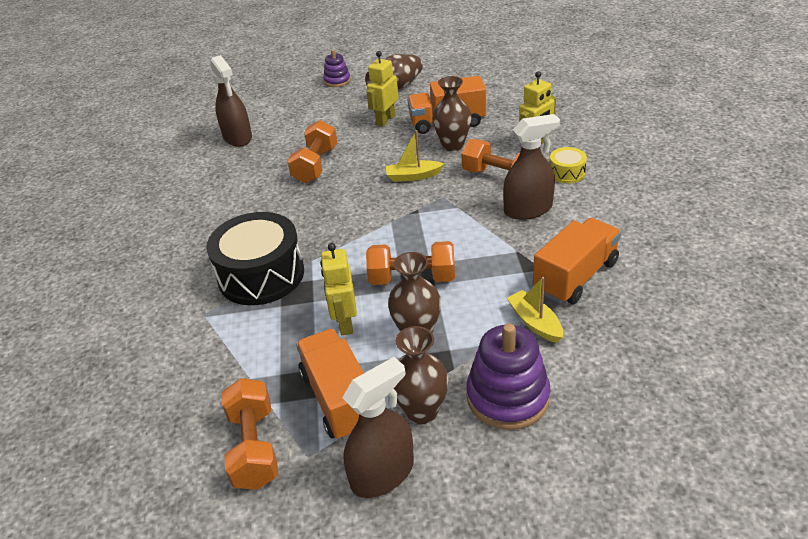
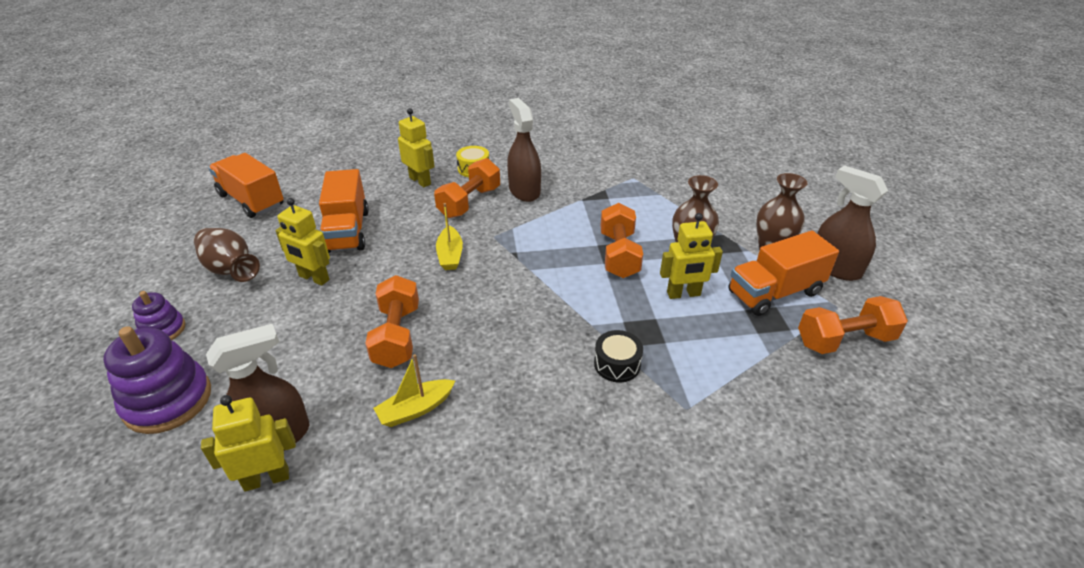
camera: 95 degrees left, 0 degrees up
black drum [206,212,304,305] -> black drum [594,330,643,382], size x0.46
orange dumbbell [287,120,337,183] -> orange dumbbell turned 75 degrees clockwise [365,275,419,368]
brown vase [432,76,471,151] -> none
purple stacking toy [466,323,550,430] -> purple stacking toy moved to [103,326,211,434]
yellow boat [507,277,563,343] -> yellow boat moved to [373,354,455,427]
orange truck [533,218,621,304] -> orange truck moved to [208,153,284,218]
none -> yellow robot [201,395,296,491]

